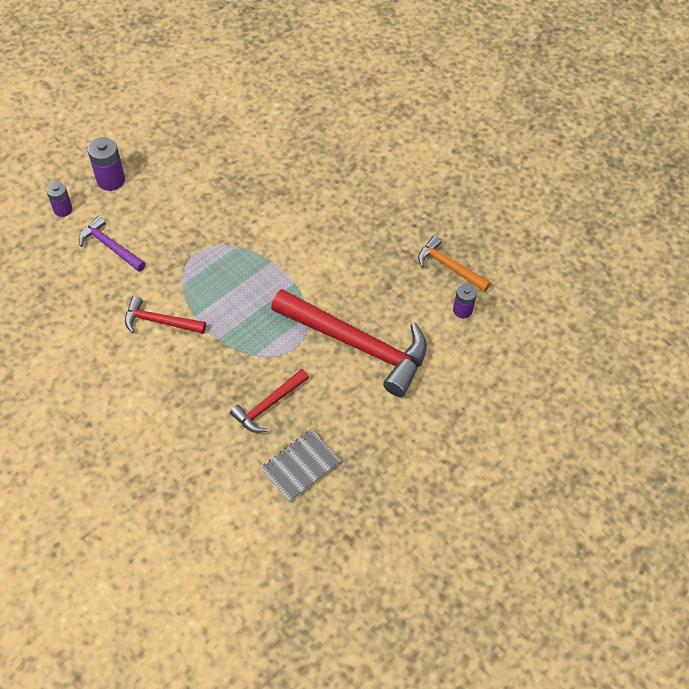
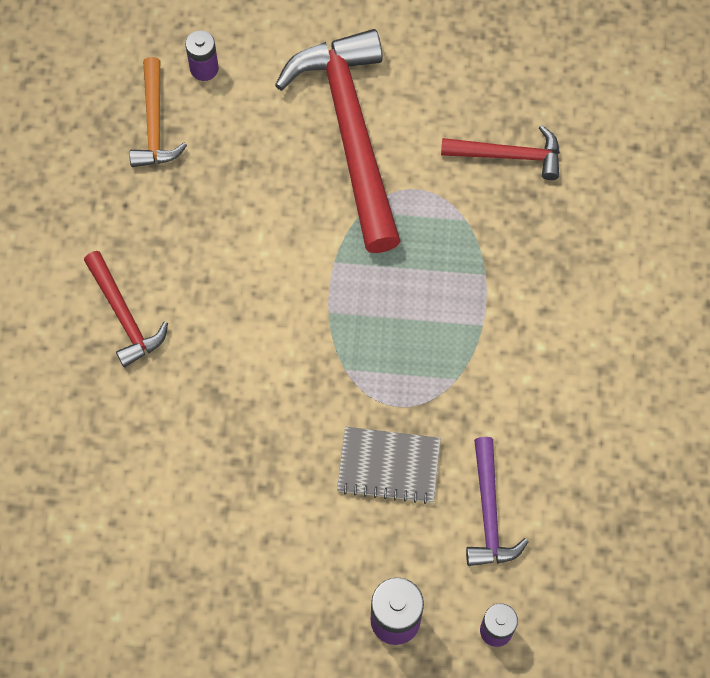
camera: 130 degrees left, 10 degrees up
red hammer [125,296,206,334] -> red hammer moved to [84,251,168,367]
grey notebook [260,429,341,502] -> grey notebook moved to [337,427,441,504]

